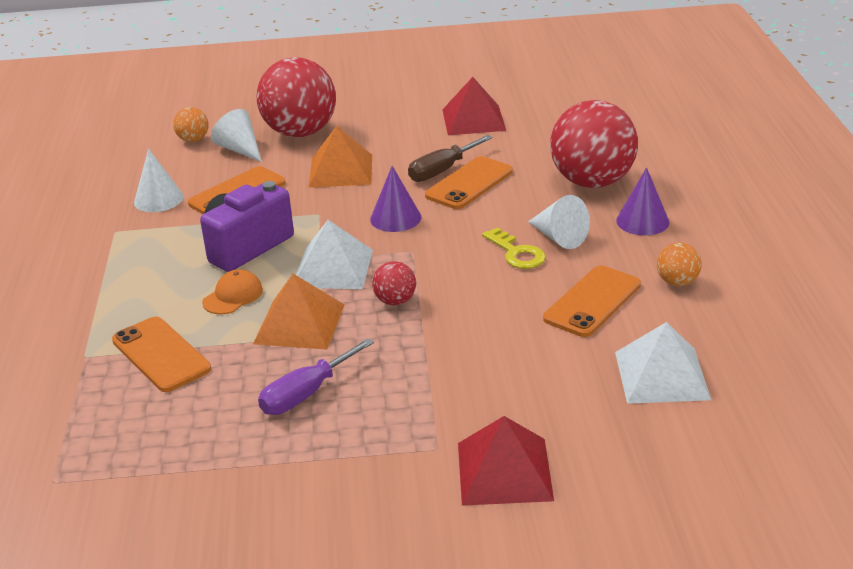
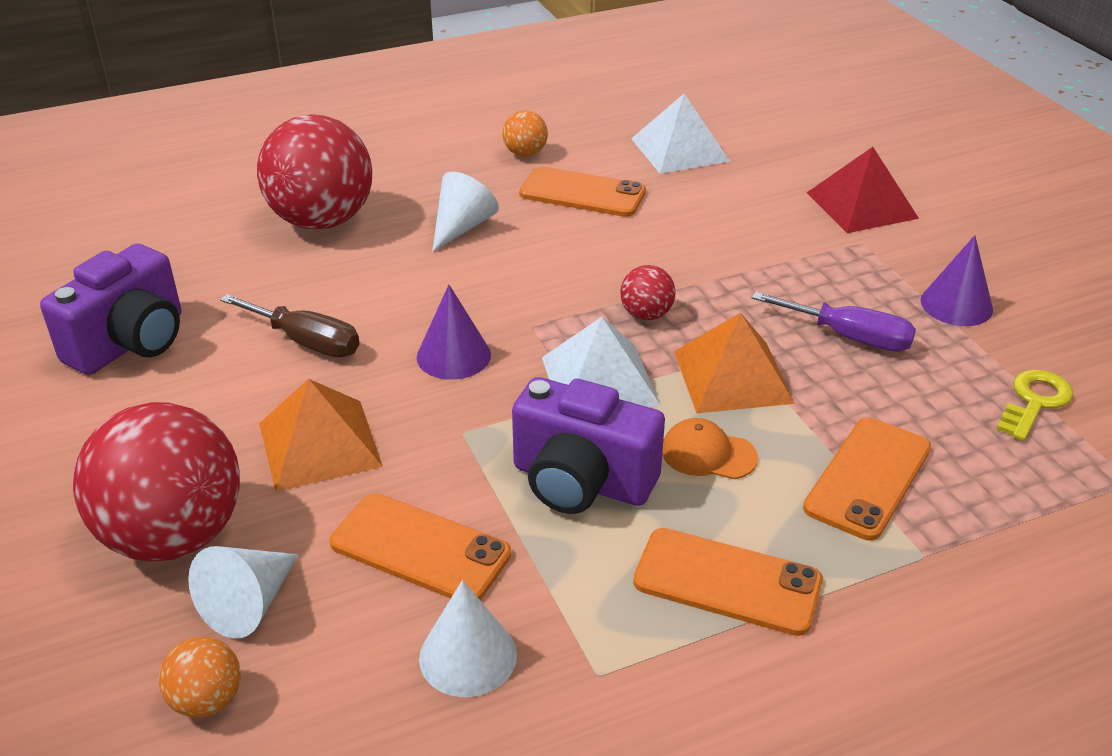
camera: 110 degrees left, 5 degrees up
orange phone [425,156,513,209] -> orange phone moved to [633,528,823,636]
red pyramid [442,77,506,135] -> purple camera [40,244,181,375]
yellow key [482,227,546,269] -> yellow key moved to [996,370,1073,441]
purple cone [616,167,669,235] -> purple cone moved to [920,235,993,326]

